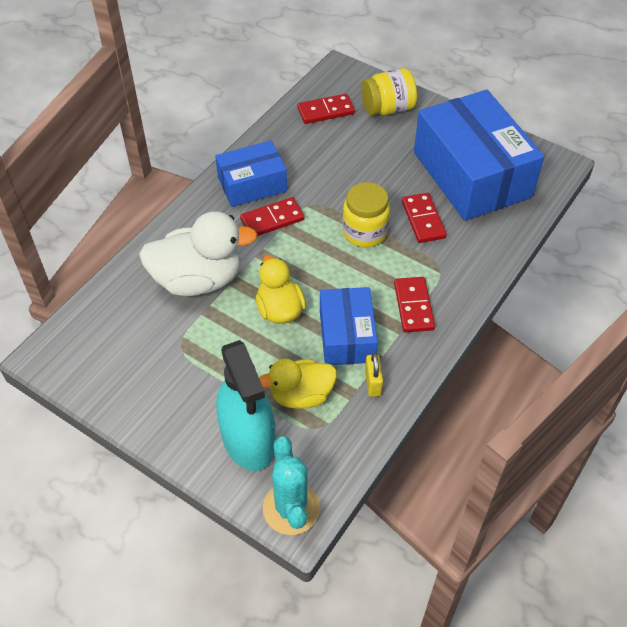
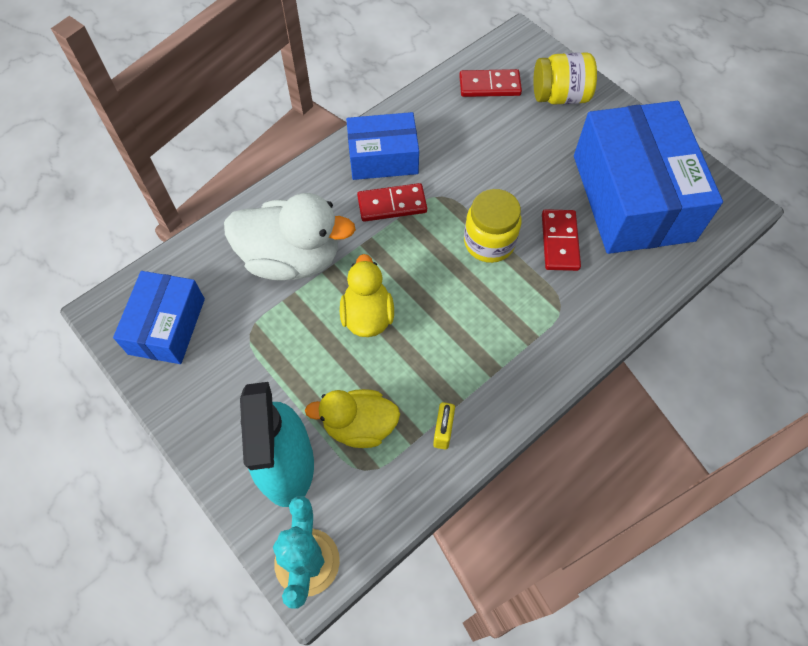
camera: 15 degrees right, 10 degrees up
blue box [320,287,378,365] -> blue box moved to [113,271,205,364]
red domino [394,277,435,333] -> none

